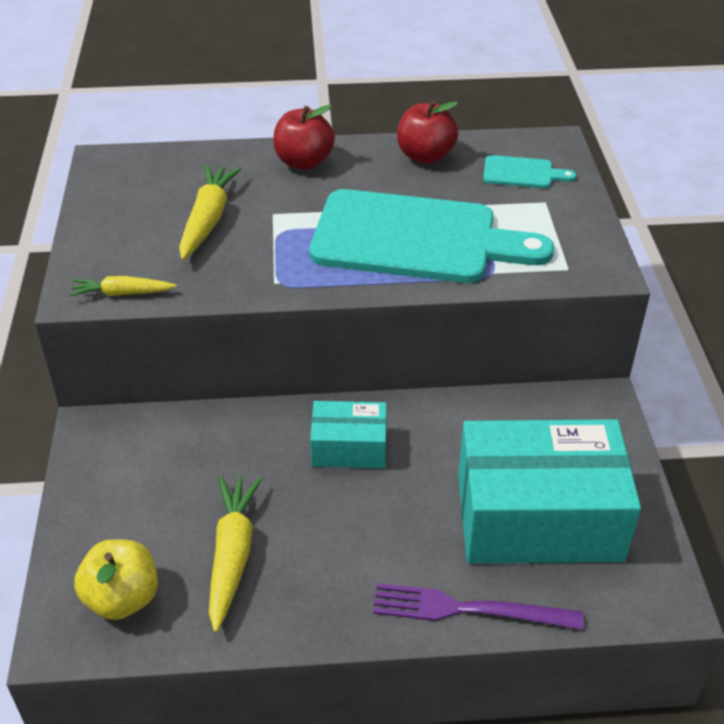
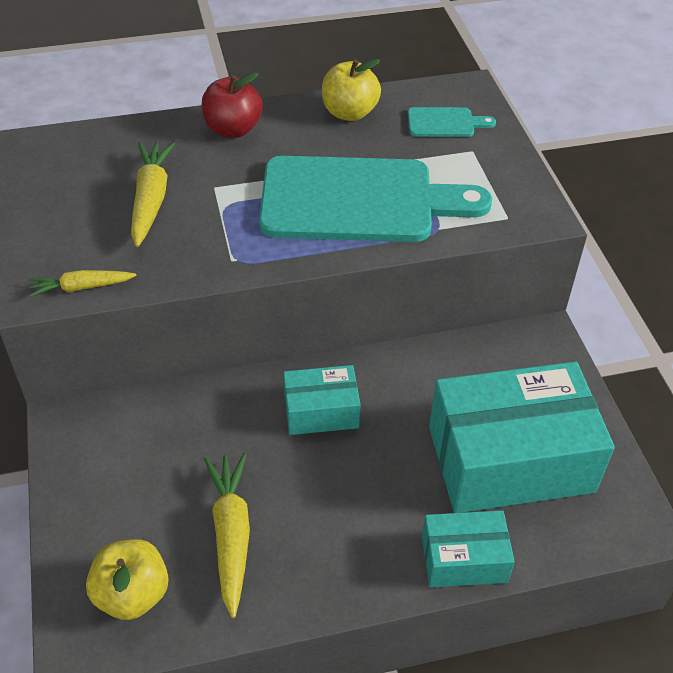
camera: 10 degrees left, 5 degrees up
purple fork [373,583,583,630] -> turquoise box [422,510,515,588]
red apple [397,100,458,164] -> yellow apple [322,59,381,121]

